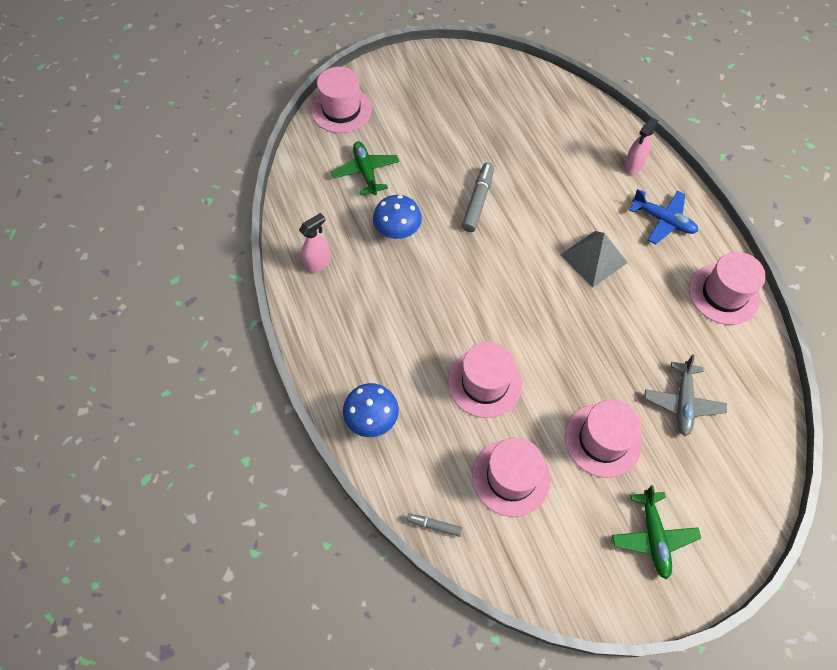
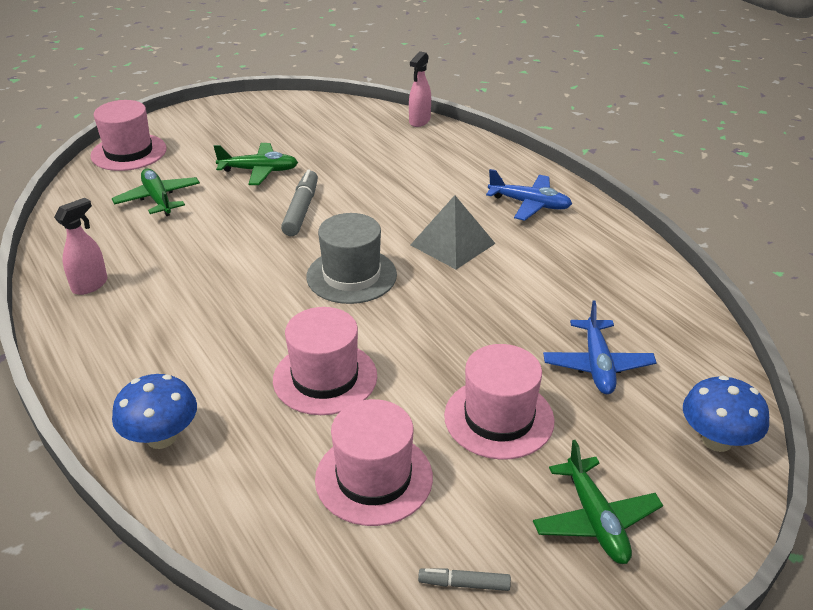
camera: 10 degrees left, 25 degrees down
blue mushroom [373,195,422,239] -> blue mushroom moved to [683,375,769,452]
grey marker [407,513,462,537] -> grey marker moved to [418,568,511,591]
pink spray bottle [624,117,658,175] -> pink spray bottle moved to [409,51,431,127]
grey plane [645,354,727,436] -> blue plane [543,300,657,394]
pink hat [689,252,766,325] -> none
none -> green plane [214,143,298,185]
none -> grey hat [306,213,397,304]

